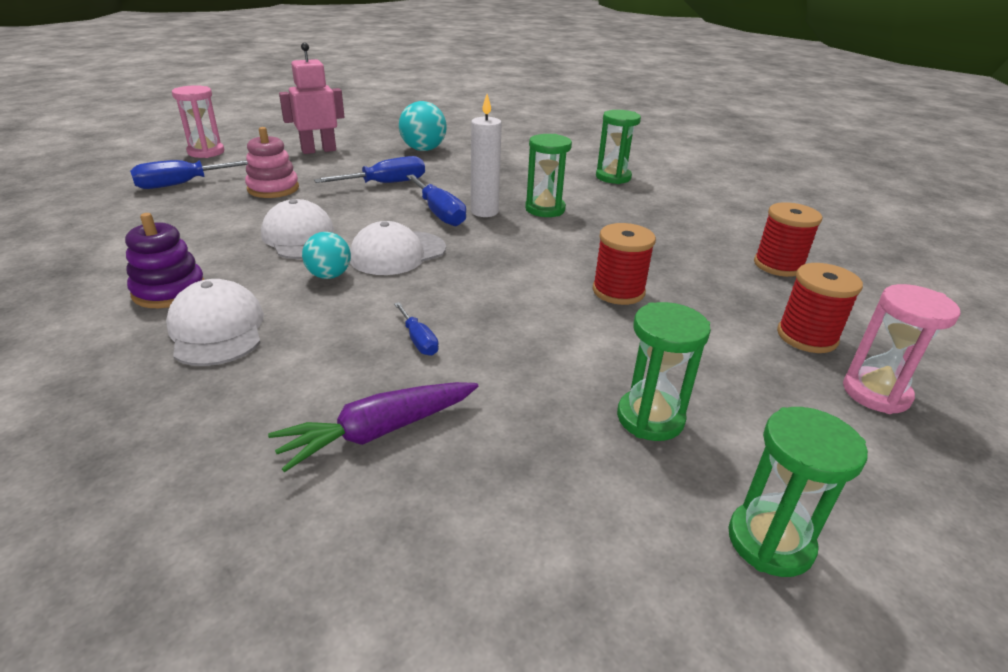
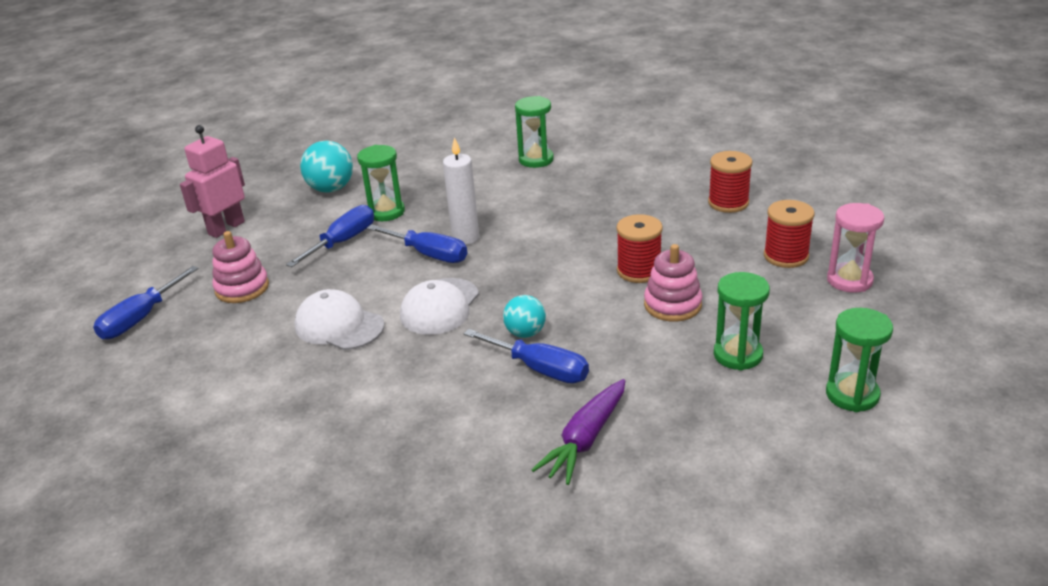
camera: 25 degrees left, 0 degrees up
purple stacking toy [125,213,204,308] -> none
white cap [166,279,264,366] -> none
pink hourglass [172,85,224,158] -> none
turquoise ball [302,232,351,279] -> turquoise ball moved to [503,295,546,338]
blue screwdriver [394,302,439,356] -> blue screwdriver [464,329,589,383], size x1.79
green hourglass [525,134,572,217] -> green hourglass moved to [357,145,405,221]
none -> pink stacking toy [644,244,703,322]

